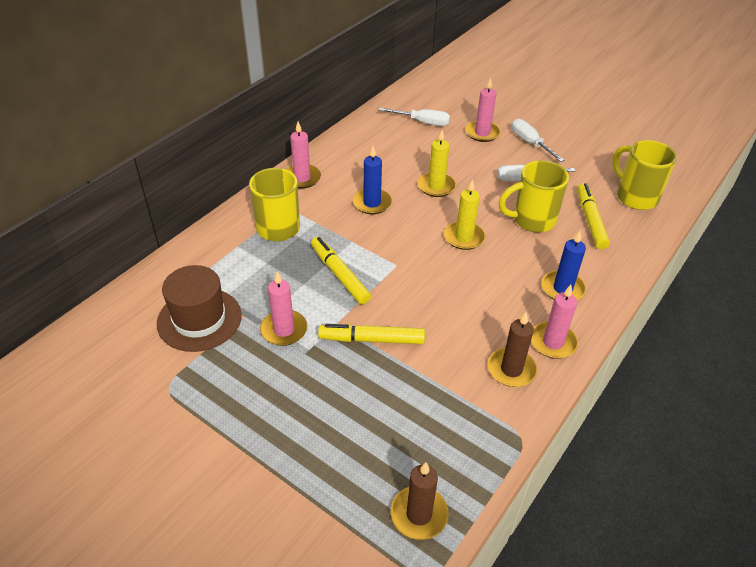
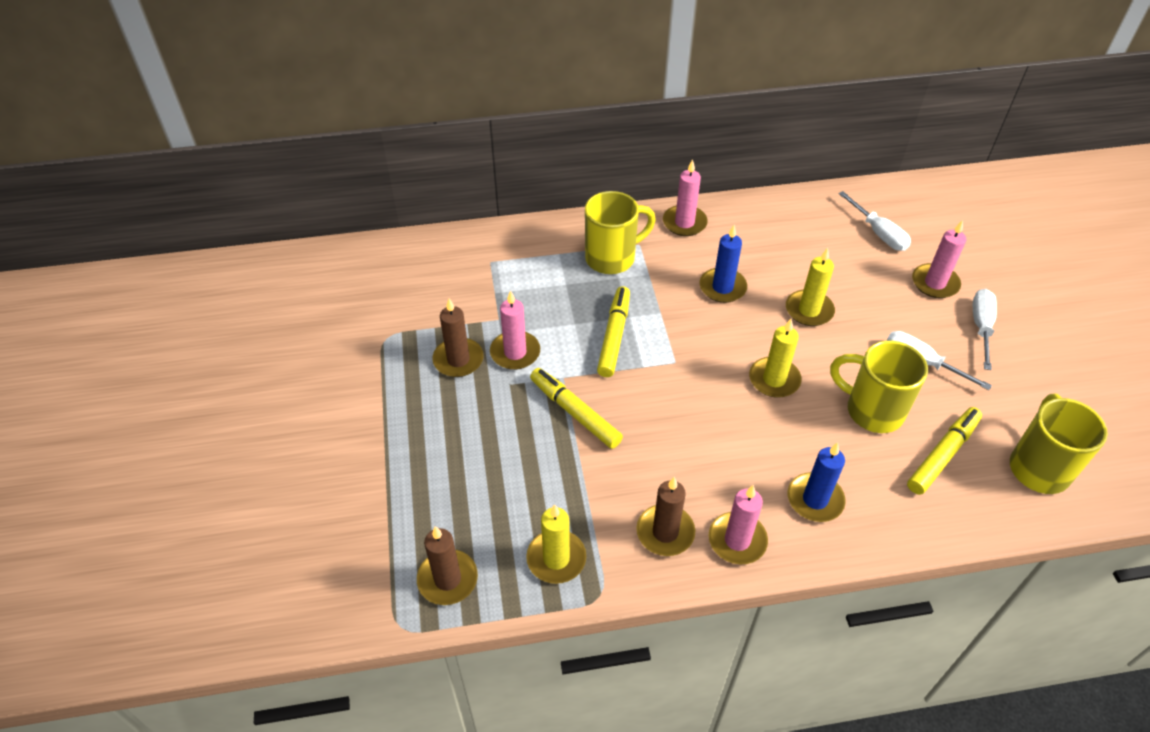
camera: 45 degrees right, 5 degrees up
brown hat [157,265,241,352] -> none
none -> brown candle [432,298,484,377]
none -> yellow candle [526,504,586,584]

